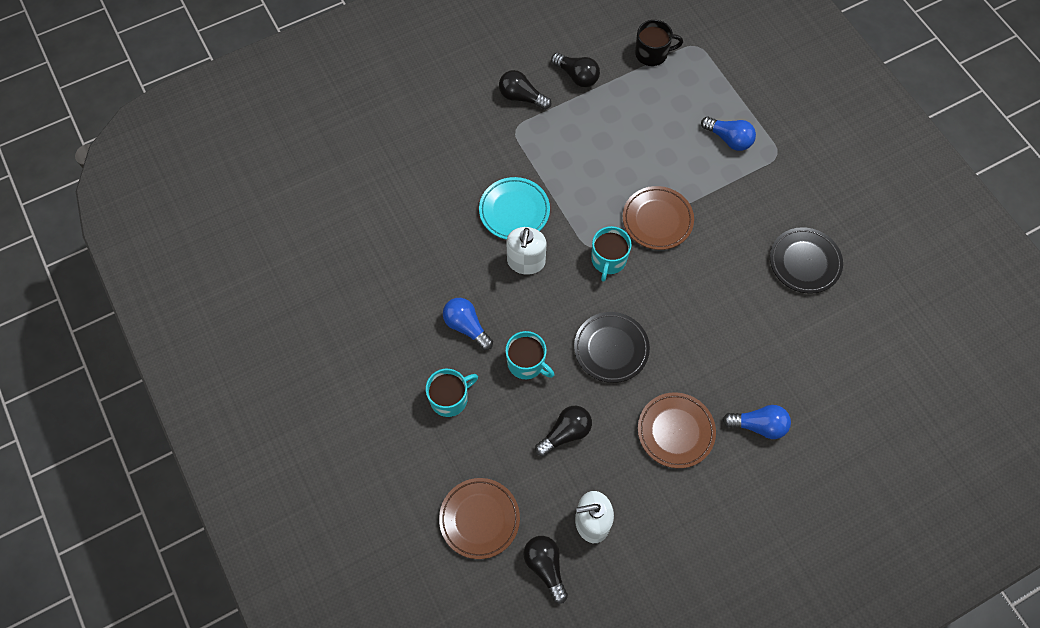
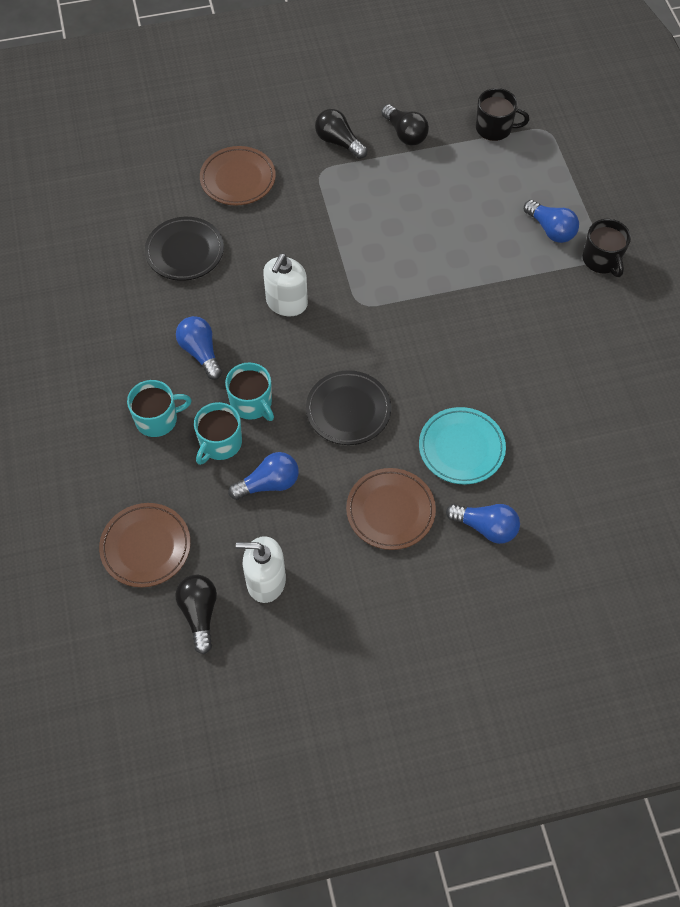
camera: 15 degrees right, 5 degrees down
turquoise plate [479,177,550,240] -> turquoise plate moved to [419,407,506,485]
black light bulb [535,406,592,456] -> blue light bulb [228,452,299,500]
turquoise mug [591,226,632,282] -> turquoise mug moved to [194,402,242,465]
brown plate [623,186,694,250] -> brown plate moved to [200,146,276,206]
black plate [770,227,843,294] -> black plate moved to [145,217,224,281]
none -> black mug [583,219,631,277]

